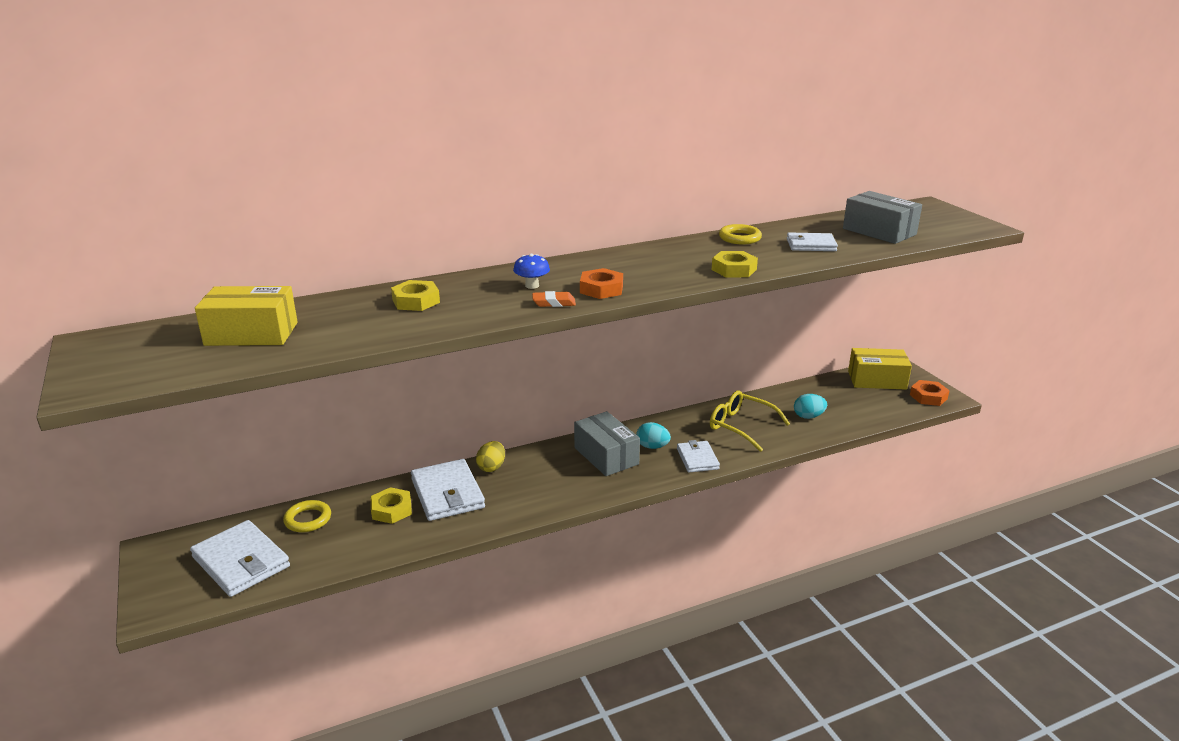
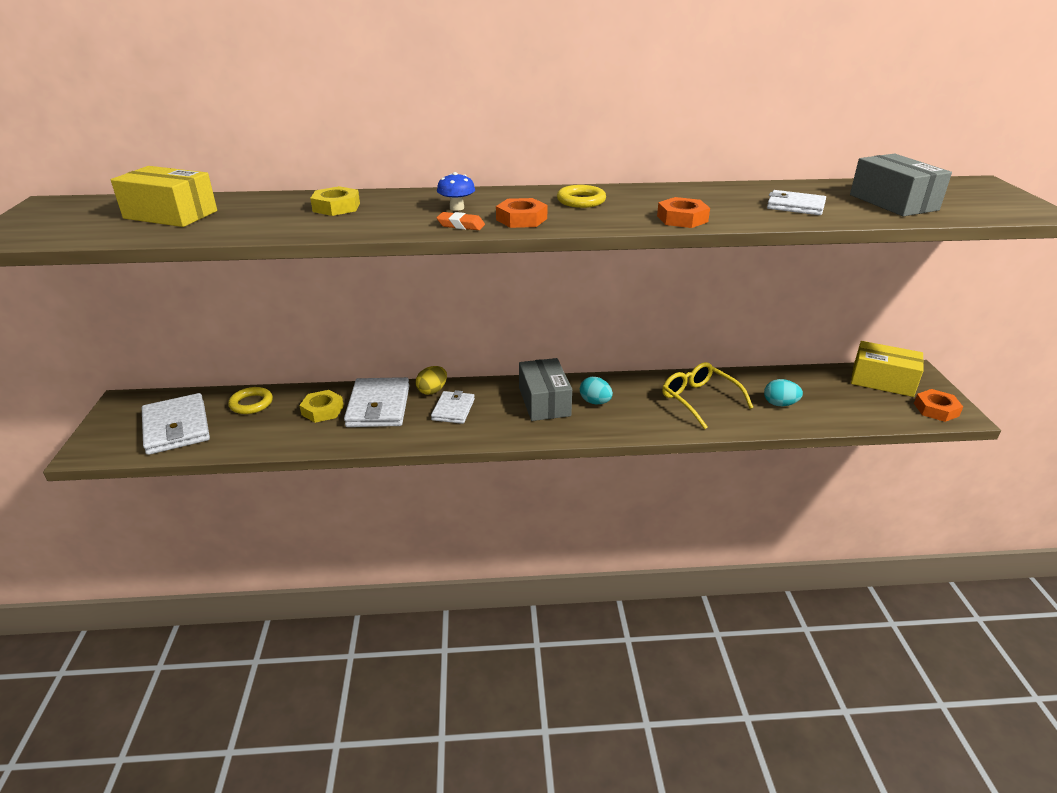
camera: 20 degrees right, 5 degrees up
white wallet [677,440,720,472] -> white wallet moved to [431,390,475,424]
yellow nut [712,251,758,277] -> orange nut [657,197,710,228]
yellow ring [719,224,762,244] -> yellow ring moved to [557,185,606,208]

